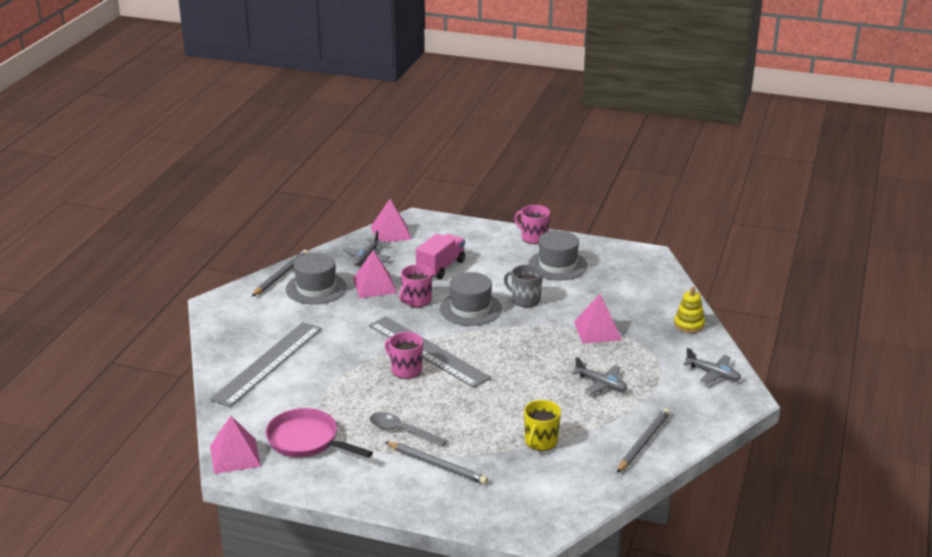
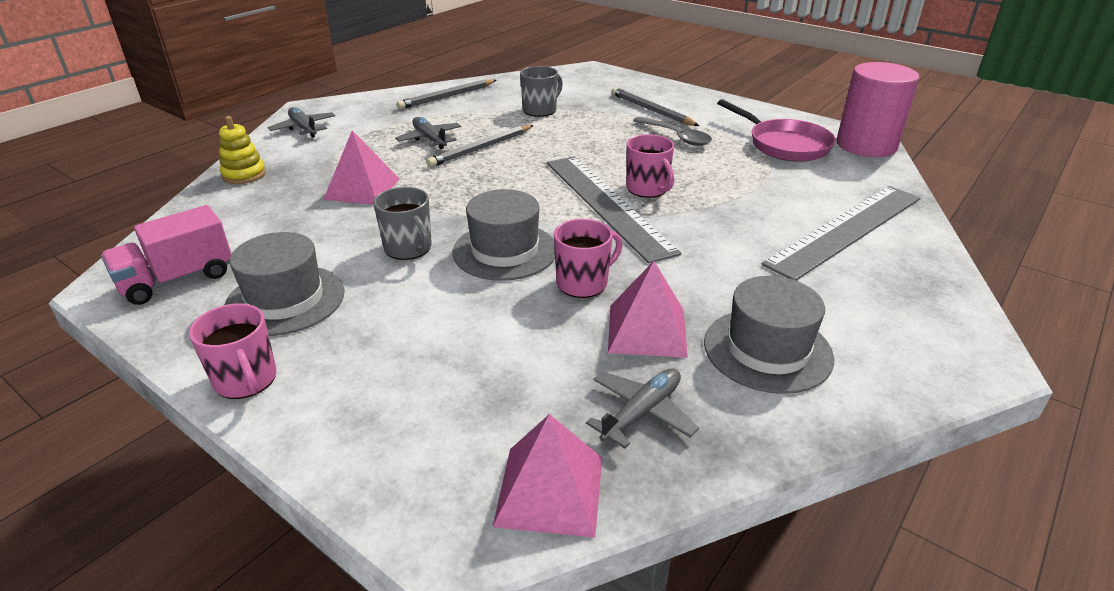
camera: 160 degrees left, 5 degrees up
pink pyramid [210,416,261,474] -> pink cylinder [837,62,919,157]
grey pencil [251,250,308,297] -> grey pencil moved to [427,125,534,167]
pink truck [416,234,465,279] -> pink truck moved to [101,205,231,305]
yellow mug [524,400,561,451] -> grey mug [520,66,563,117]

